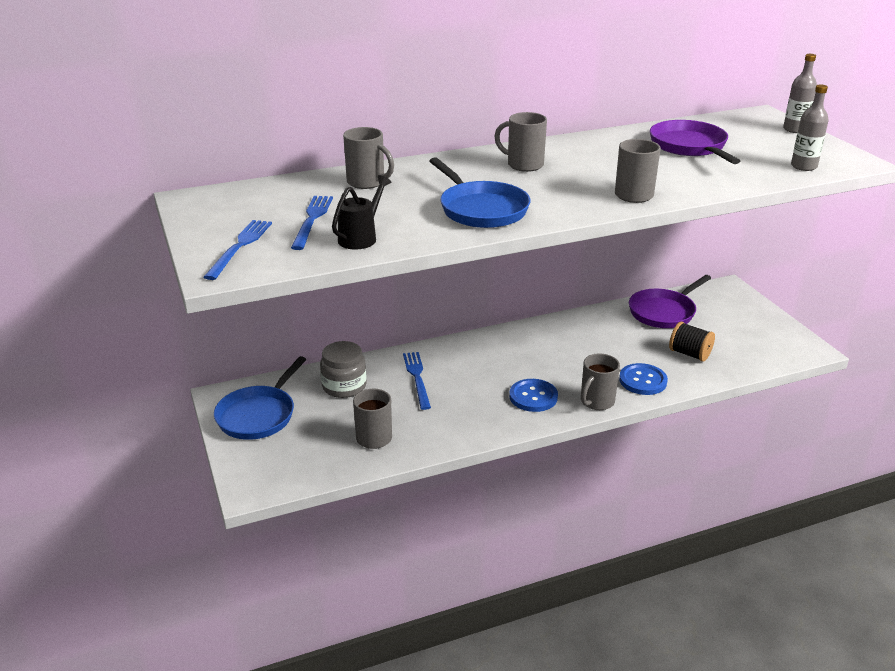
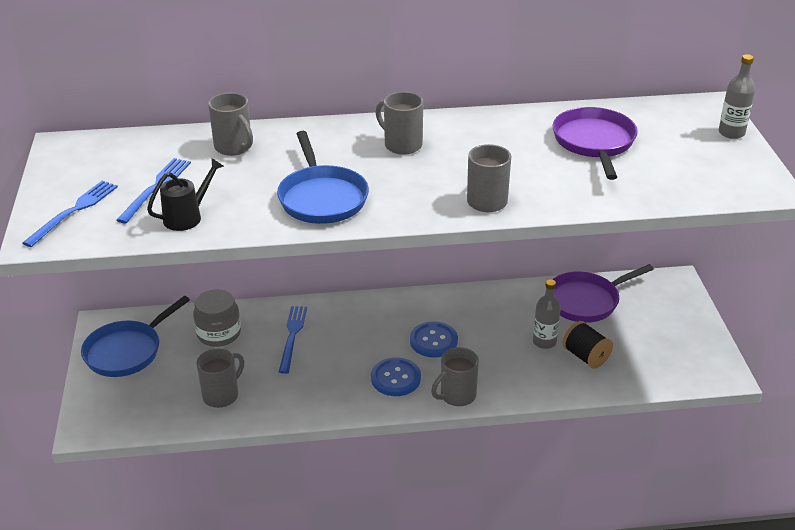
camera: 15 degrees right, 5 degrees up
blue button [619,363,668,395] -> blue button moved to [410,321,458,358]
grey bottle [791,84,829,171] -> grey bottle moved to [533,279,561,349]

